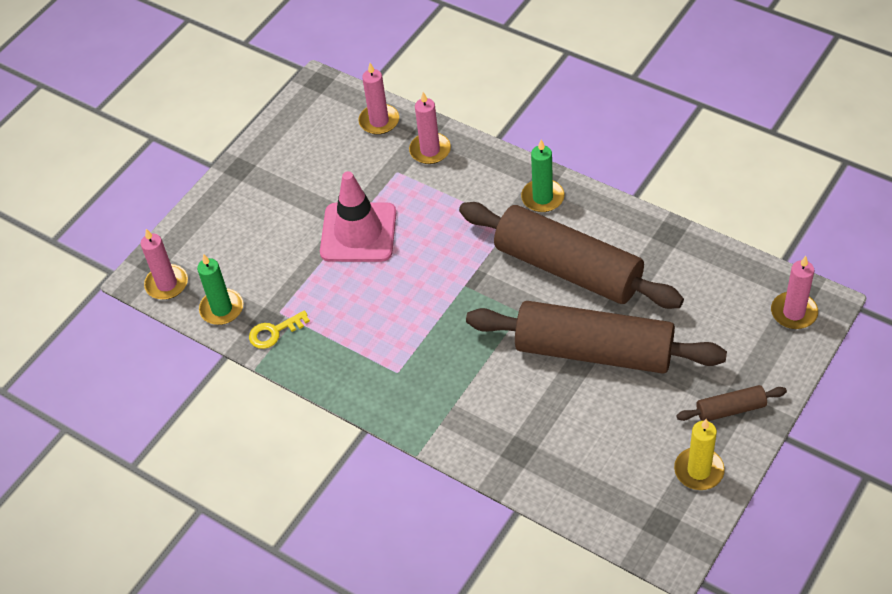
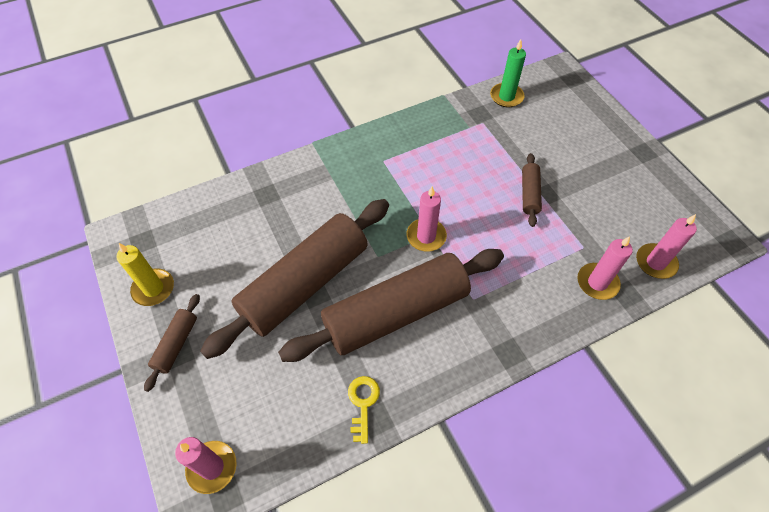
camera: 115 degrees right, 5 degrees up
pink candle [140,229,188,300] -> pink candle moved to [406,186,447,252]
yellow key [249,310,310,349] -> yellow key moved to [348,376,380,444]
pink traffic cone [320,171,396,262] -> brown rolling pin [522,153,542,227]
green candle [521,140,564,212] -> none

